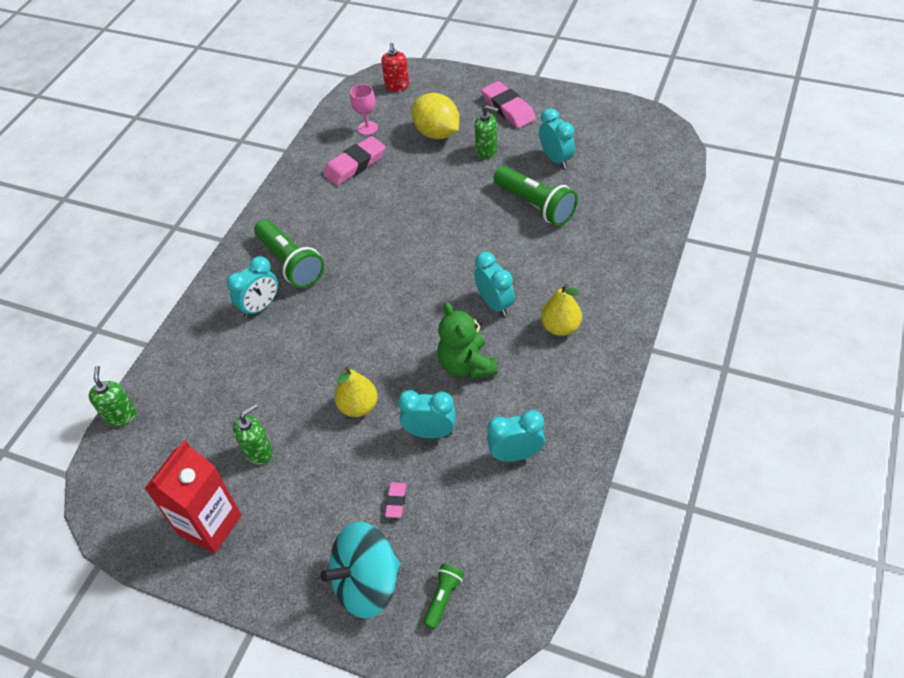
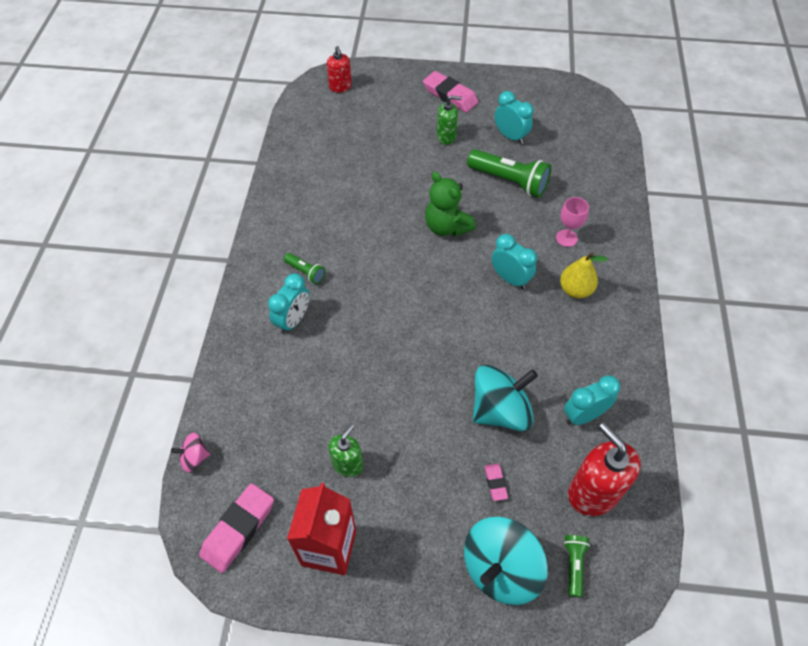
camera: 20 degrees left, 5 degrees up
green soap dispenser [89,366,136,427] -> pink spinning top [171,433,211,472]
green flashlight [254,219,324,288] -> green flashlight [284,253,325,284], size x0.50
pink eraser [323,136,386,186] -> pink eraser moved to [199,483,274,573]
yellow pear [335,367,378,417] -> none
pink goblet [350,84,378,135] -> pink goblet moved to [556,197,589,247]
turquoise clock [398,390,456,438] -> turquoise spinning top [473,365,538,431]
yellow lemon [412,93,459,139] -> none
green teddy bear [437,302,498,379] -> green teddy bear moved to [425,172,476,236]
none -> red soap dispenser [568,423,641,516]

